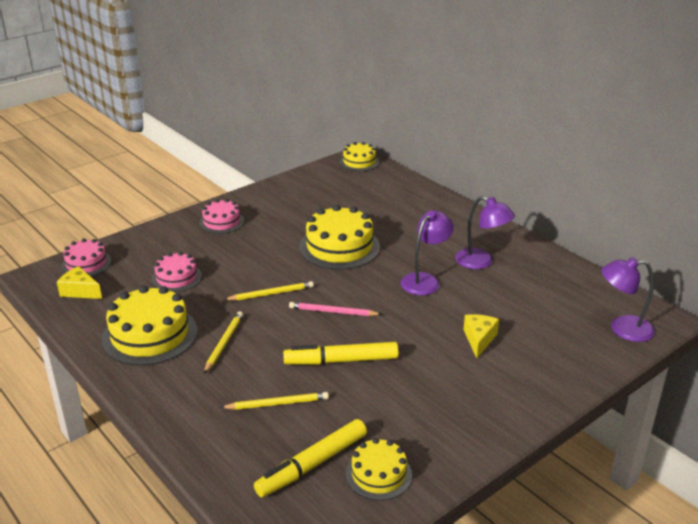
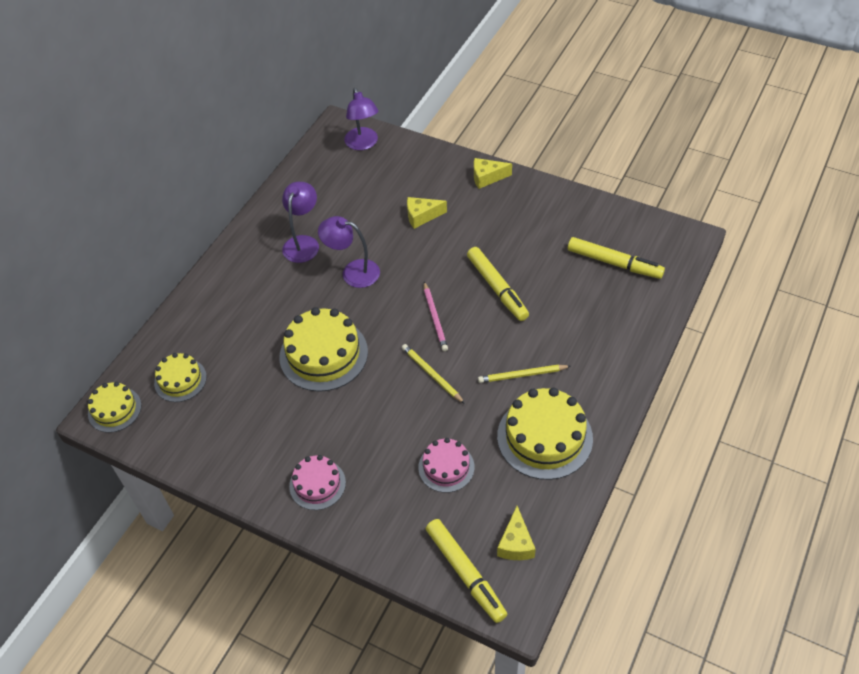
camera: 110 degrees left, 20 degrees up
pink cake [61,239,111,276] -> yellow marker [426,519,507,623]
yellow pencil [220,392,329,410] -> none
yellow cake [346,438,412,500] -> yellow cake moved to [154,353,207,402]
none -> yellow cheese [474,158,512,189]

